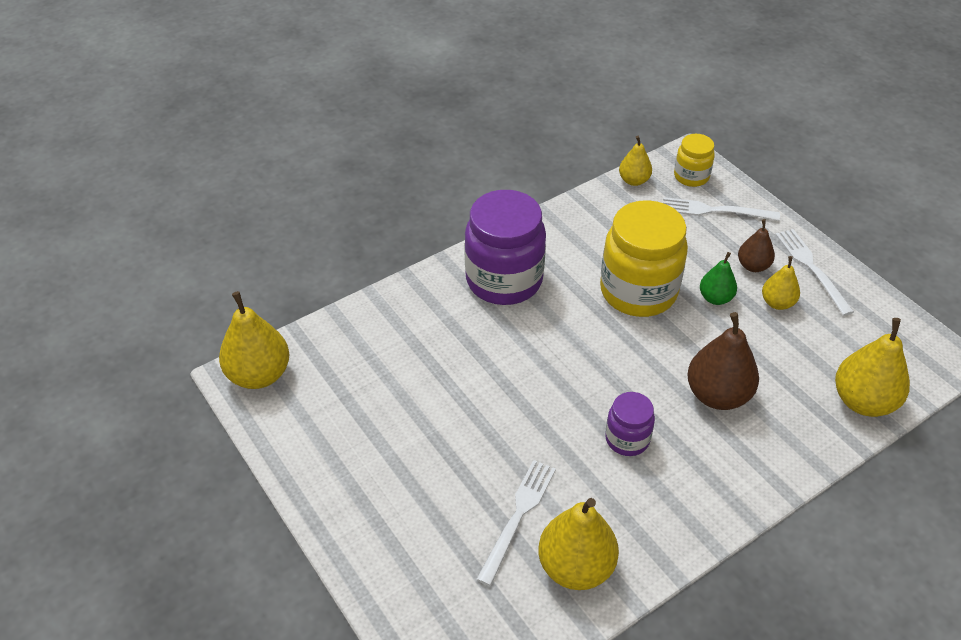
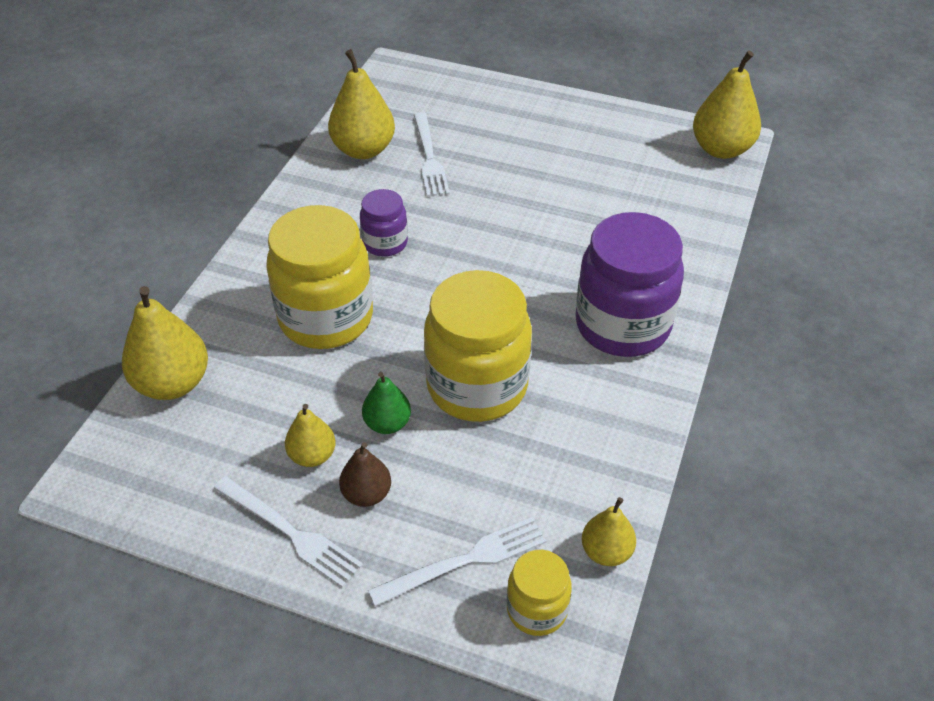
camera: 145 degrees right, 0 degrees up
brown pear [687,312,759,410] -> yellow jar [266,205,373,349]

